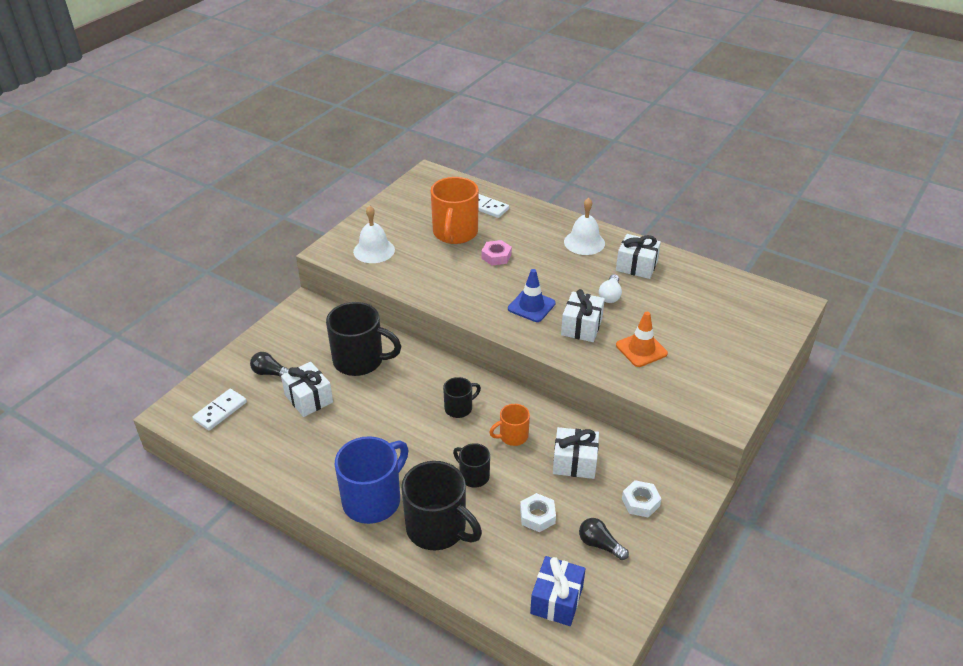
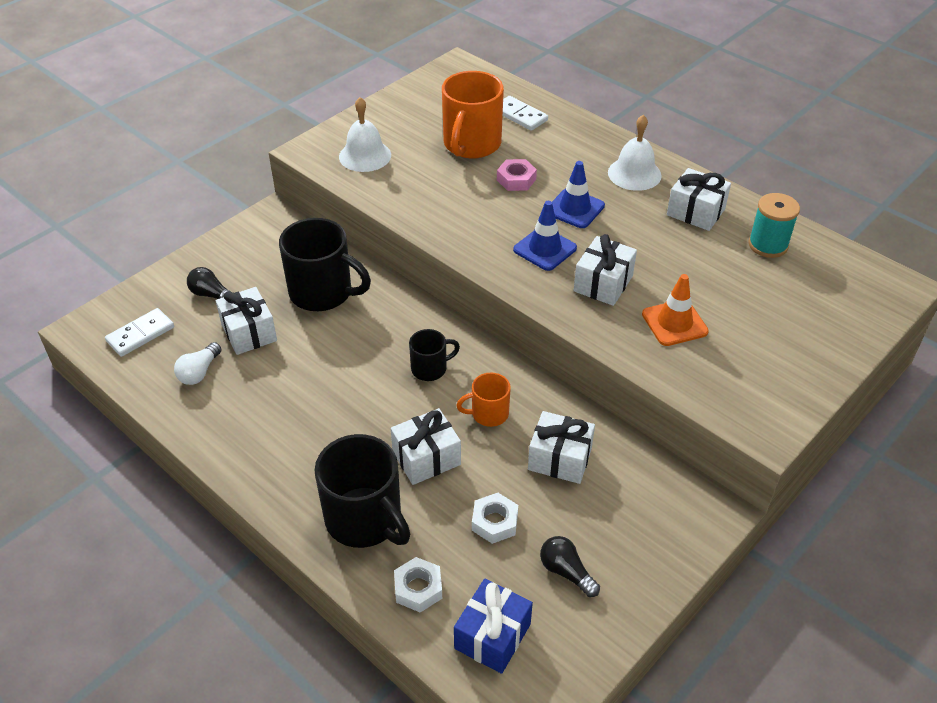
camera: 10 degrees right, 5 degrees up
blue mug [335,436,409,524] -> none
black mug [453,443,490,488] -> white gift [391,408,461,485]
white light bulb [599,274,622,303] -> white light bulb moved to [174,342,222,385]
white nut [622,480,662,518] -> white nut moved to [394,557,442,613]
none -> blue traffic cone [552,161,605,228]
none -> turquoise spool [748,193,800,258]

